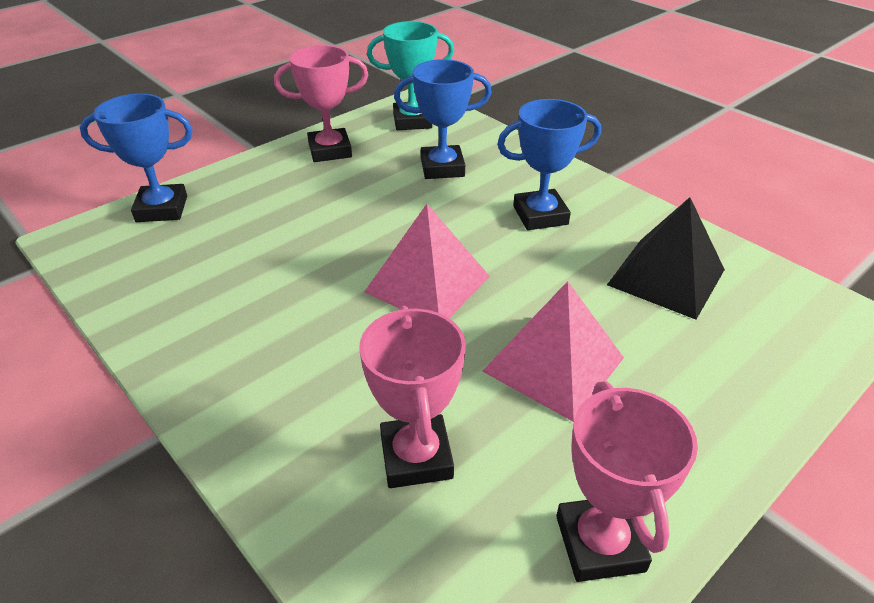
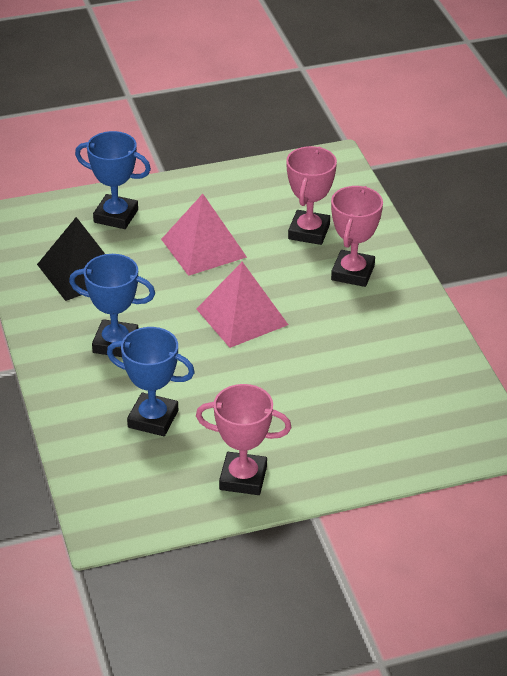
camera: 155 degrees left, 0 degrees up
blue trophy [80,94,193,222] -> blue trophy moved to [75,131,151,229]
turquoise trophy [367,21,454,130] -> none
pink trophy [556,381,698,582] -> pink trophy moved to [331,186,383,287]

